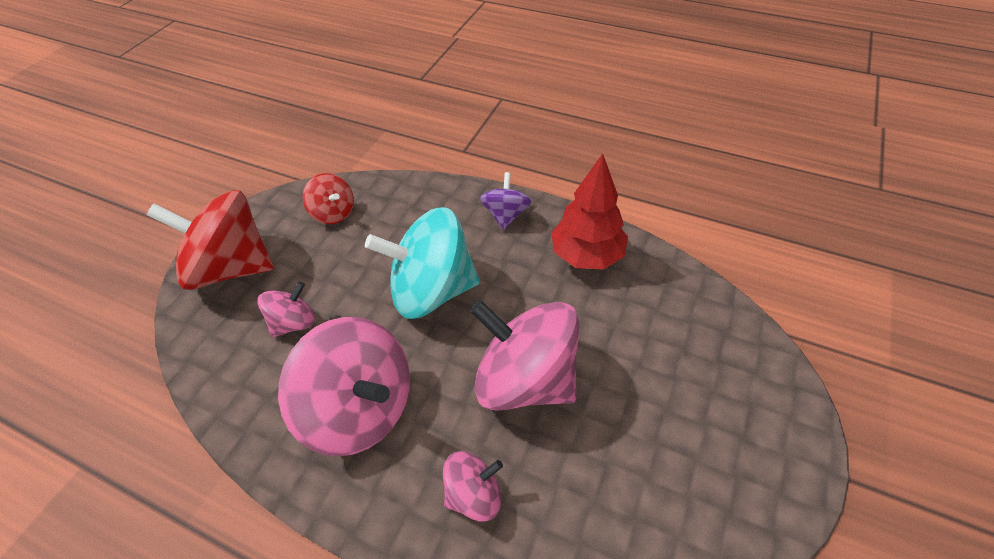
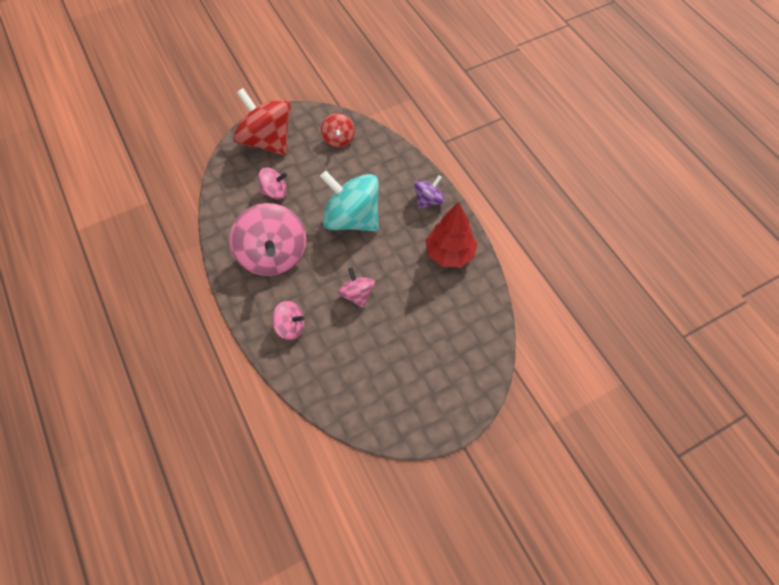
camera: 35 degrees right, 10 degrees up
pink spinning top [470,300,579,411] -> pink spinning top [338,267,375,308], size x0.51

